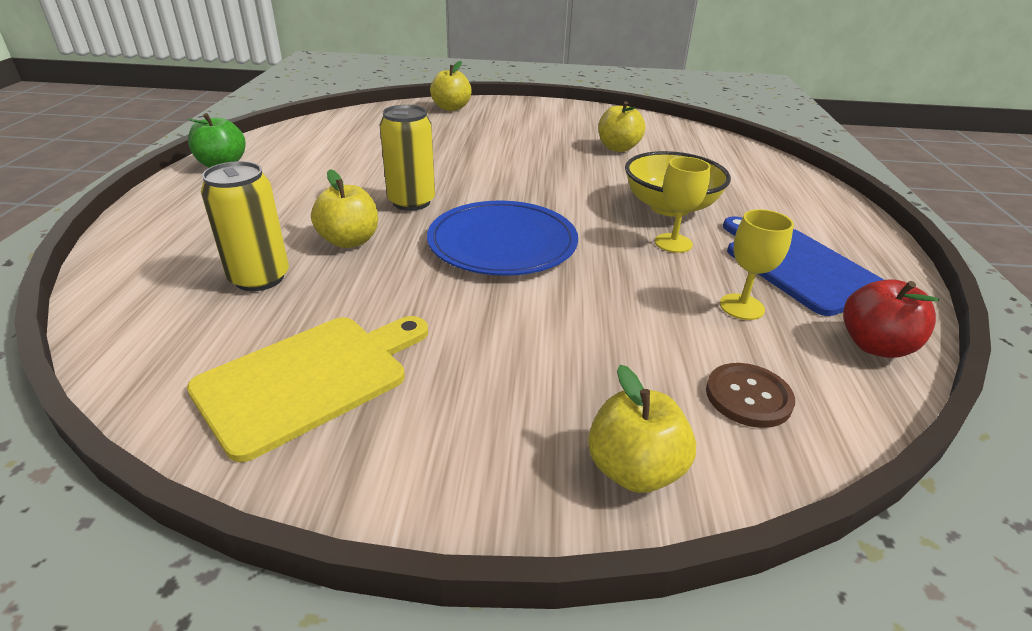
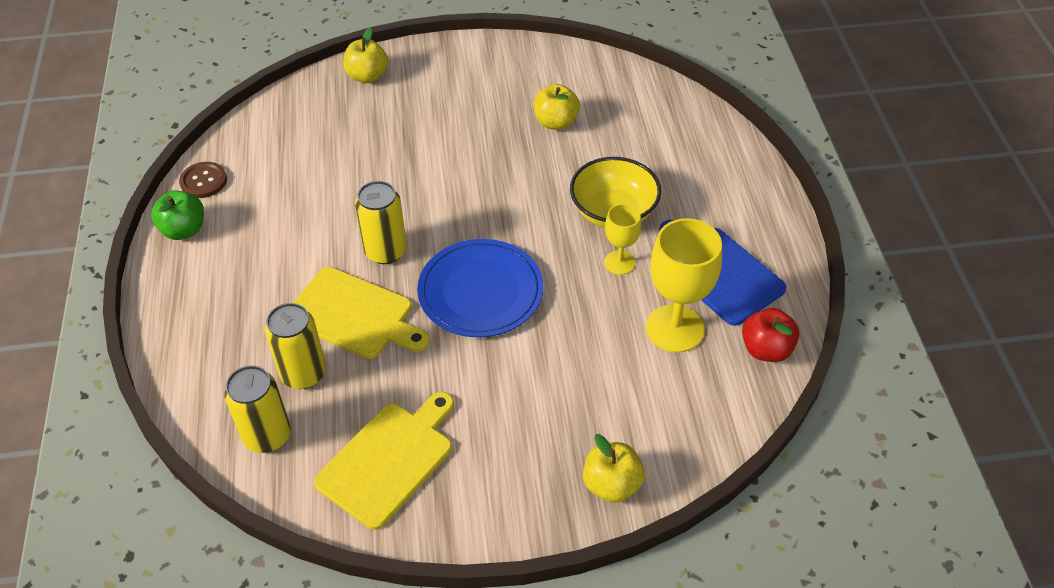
camera: 10 degrees left, 15 degrees up
yellow apple [311,169,378,248] -> yellow cutting board [293,267,430,359]
brown button [706,363,795,428] -> brown button moved to [179,162,227,198]
yellow goblet [720,209,794,320] -> yellow goblet [646,218,722,353], size x1.79
none -> yellow can [224,365,291,453]

